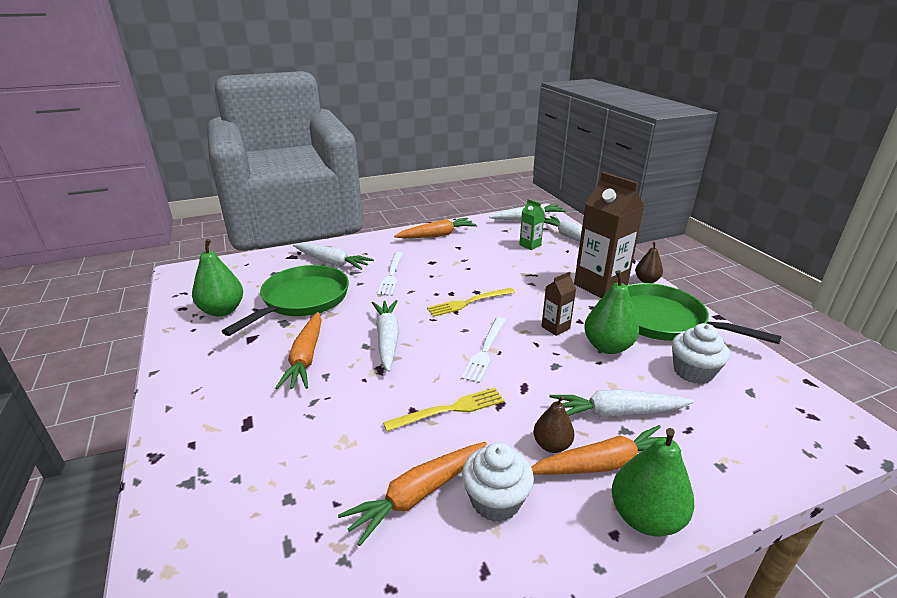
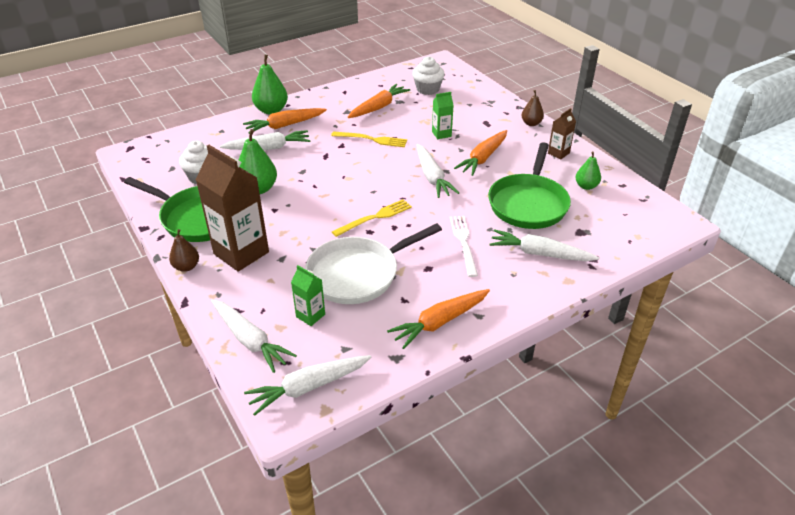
camera: 170 degrees right, 10 degrees up
green pear [192,239,243,316] -> green pear [576,152,601,190], size x0.61
orange carrot [275,312,322,389] -> orange carrot turned 135 degrees counterclockwise [454,130,507,176]
yellow fork [383,388,504,432] -> yellow fork turned 135 degrees counterclockwise [331,131,407,147]
white fork [461,317,506,383] -> none
white cupcake [462,443,534,522] -> white cupcake moved to [412,57,445,95]
brown pear [533,396,574,453] -> brown pear moved to [521,90,544,126]
brown carton [542,272,576,336] -> brown carton moved to [548,108,576,159]
none -> white pan [305,224,442,304]
none -> green carton [432,92,454,139]

